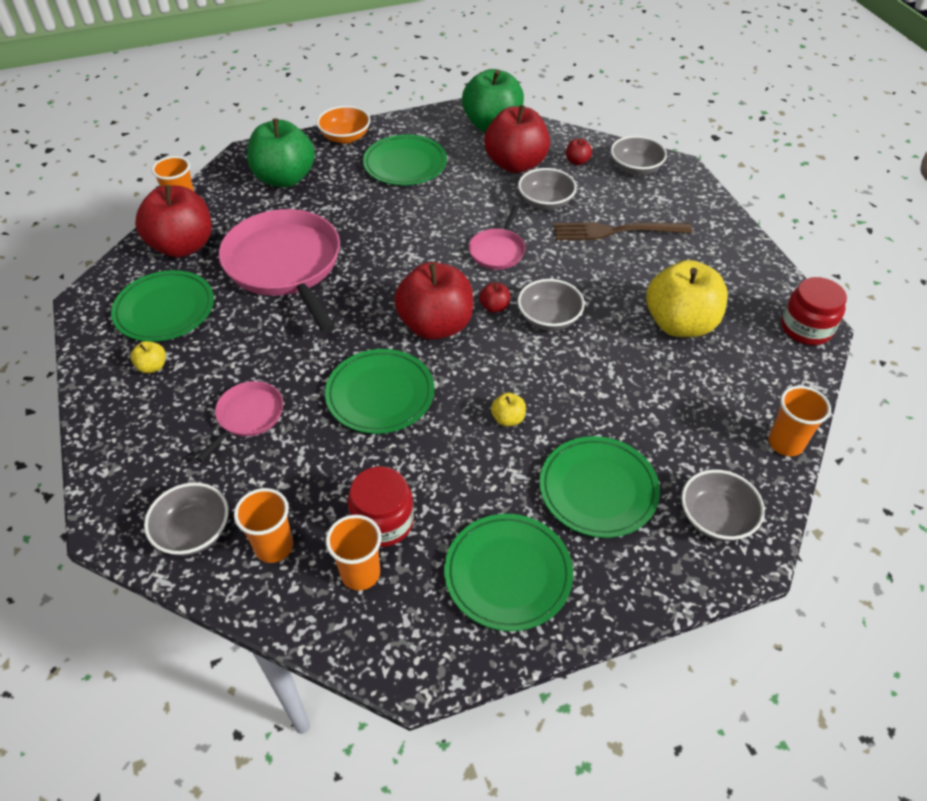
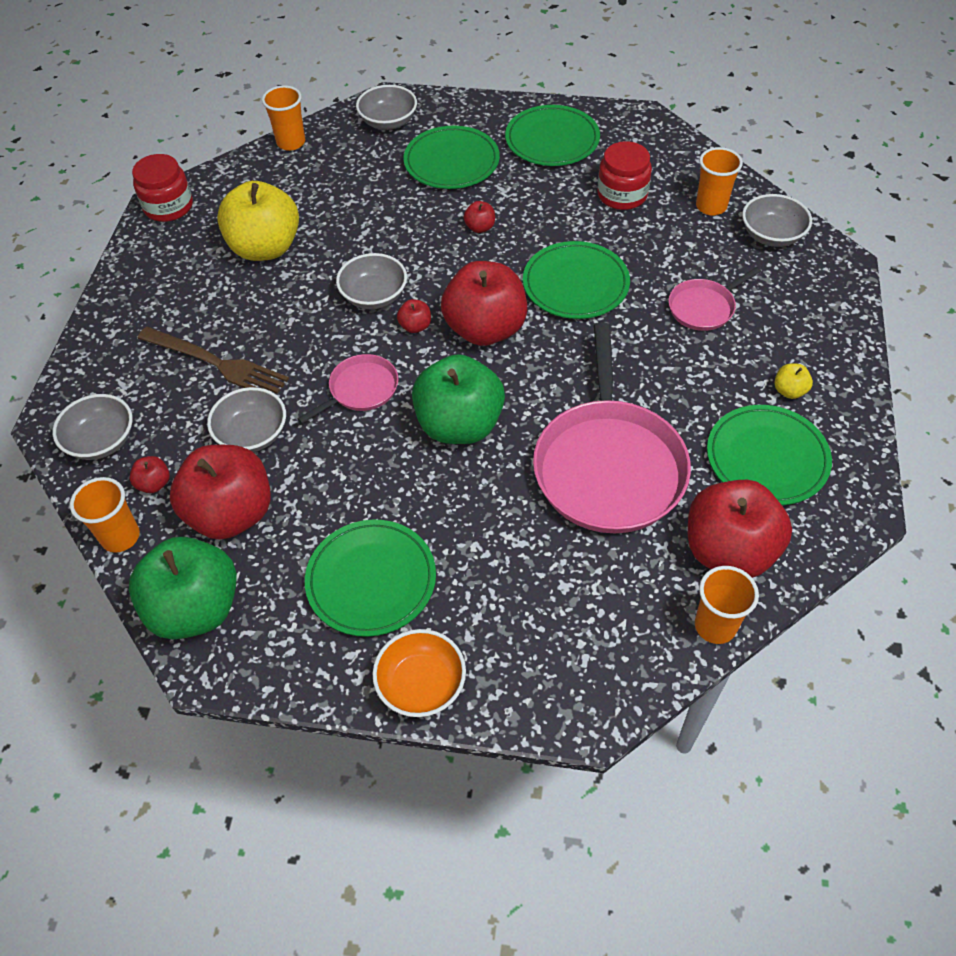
camera: 150 degrees left, 5 degrees up
green apple [247,119,315,187] -> green apple moved to [412,354,505,444]
orange cup [326,515,382,591] -> orange cup moved to [70,477,140,553]
yellow apple [491,393,526,426] -> red apple [464,201,495,233]

